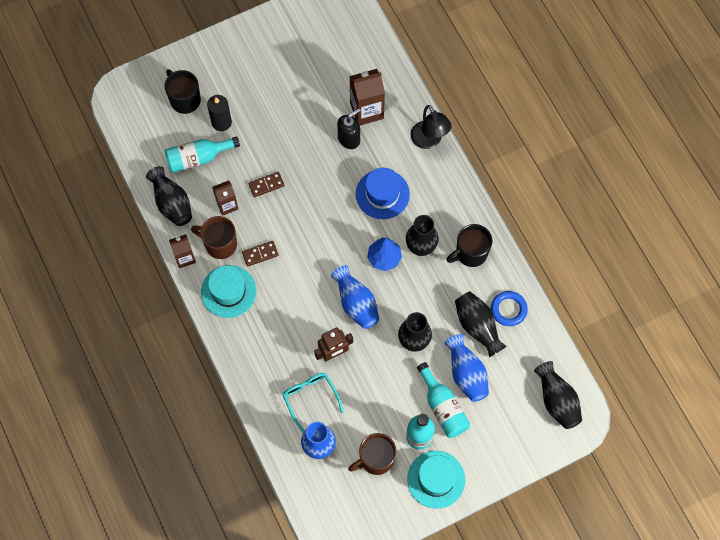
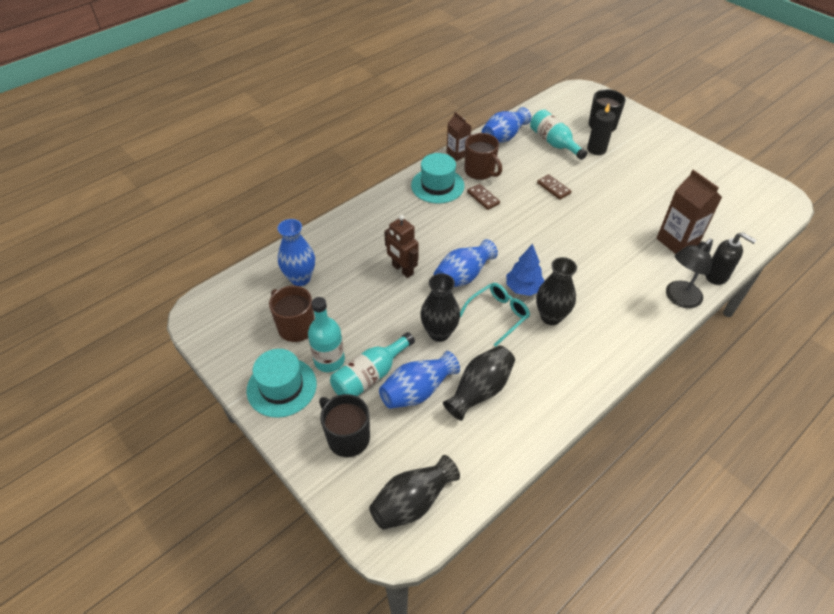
camera: 75 degrees right, 20 degrees down
black vase [146,166,192,226] -> blue vase [481,107,531,143]
brown mug [191,216,237,259] -> brown mug turned 135 degrees clockwise [465,133,502,180]
brown carton [212,180,238,216] -> none
turquoise glasses [283,373,343,433] -> turquoise glasses moved to [460,283,530,347]
black soap dispenser [337,108,361,149] -> black soap dispenser moved to [705,232,756,285]
blue hat [356,168,410,219] -> none
black mug [446,224,492,267] -> black mug moved to [319,394,370,457]
blue ring [491,291,528,326] -> none

